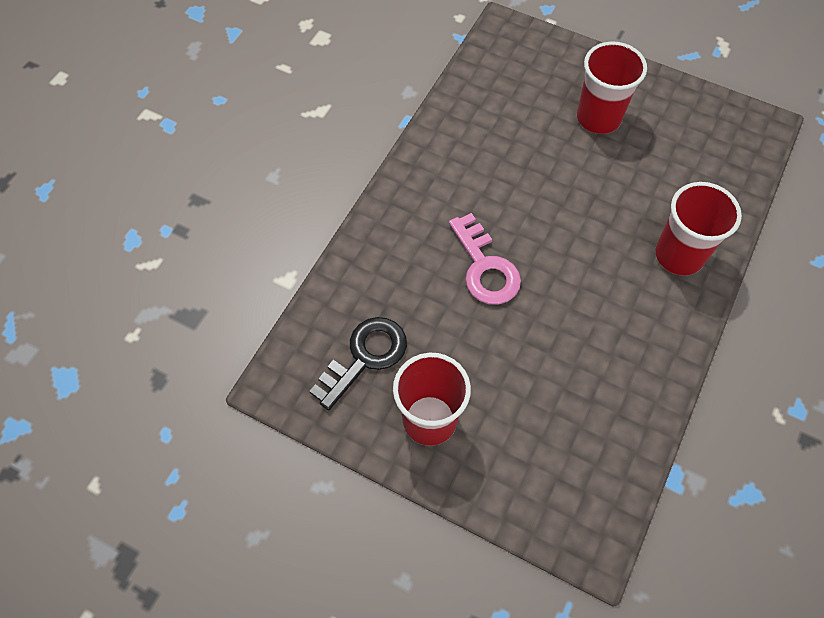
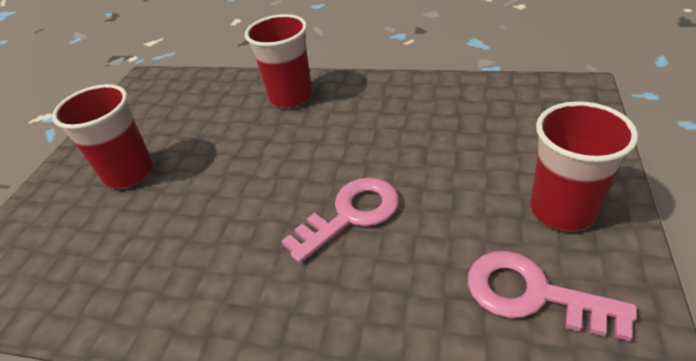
camera: 100 degrees left, 20 degrees down
black key [309,317,407,411] -> pink key [468,251,637,341]

